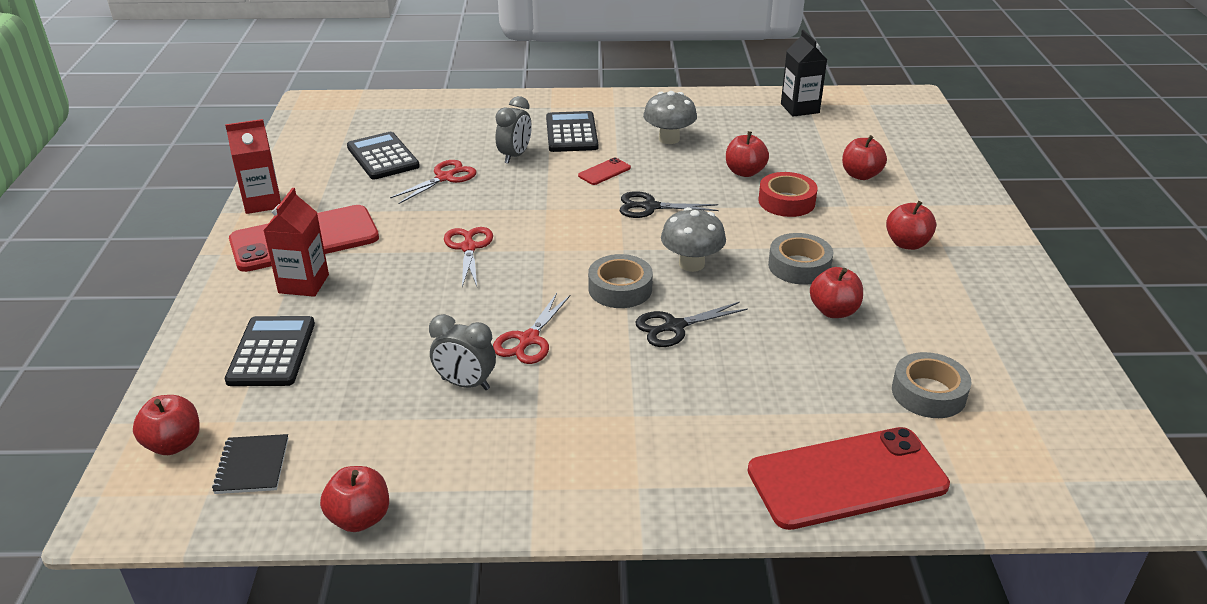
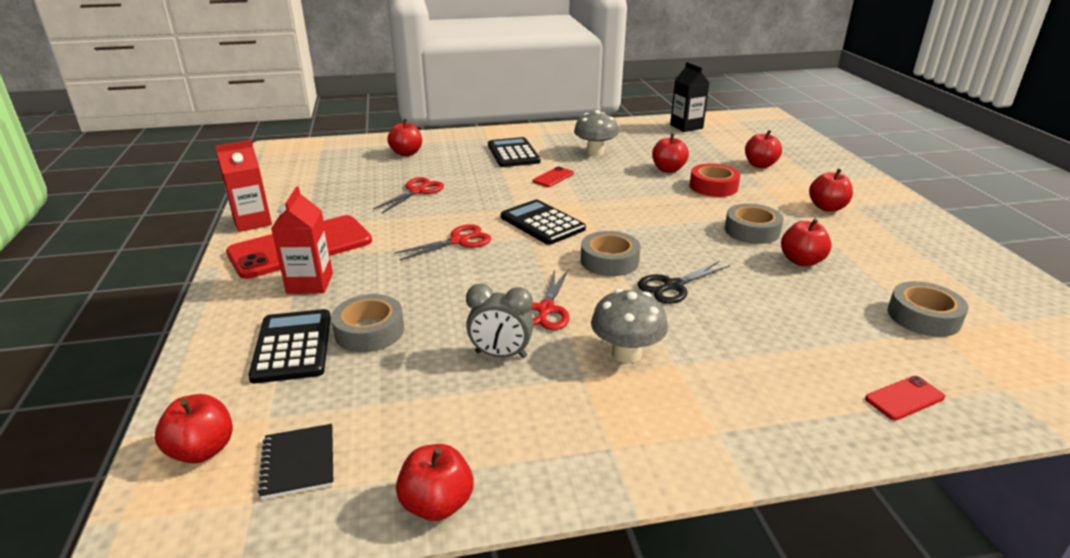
camera: 10 degrees left, 5 degrees down
black calculator [347,132,420,180] -> black calculator moved to [501,200,586,245]
red scissors [444,227,493,287] -> red scissors turned 75 degrees clockwise [394,224,491,260]
grey clock [495,96,532,164] -> none
black scissors [620,191,718,218] -> none
grey mushroom [661,207,726,272] -> grey mushroom moved to [591,289,668,363]
red phone [748,427,950,530] -> red phone [865,376,945,420], size x0.41
none -> grey tape [331,294,404,352]
none -> red apple [387,119,422,156]

